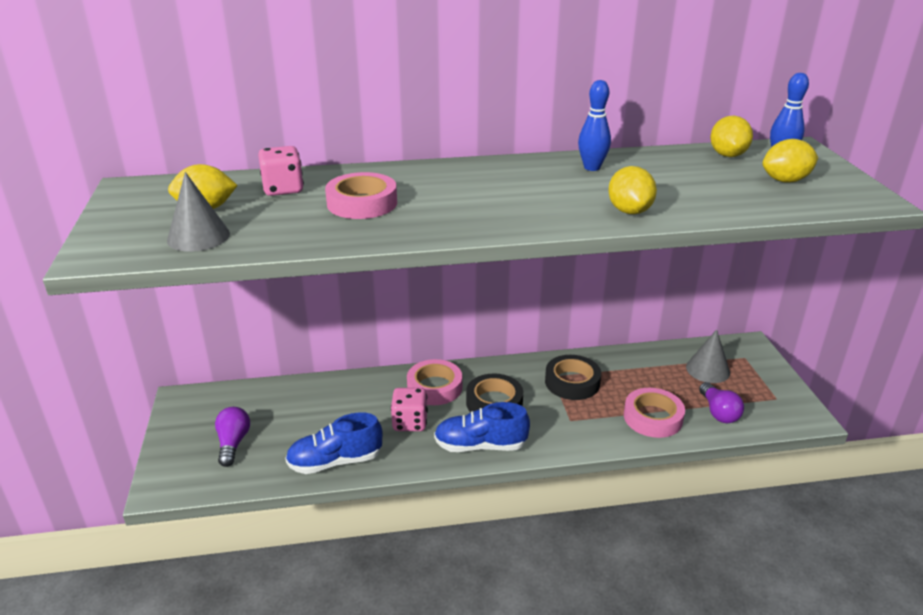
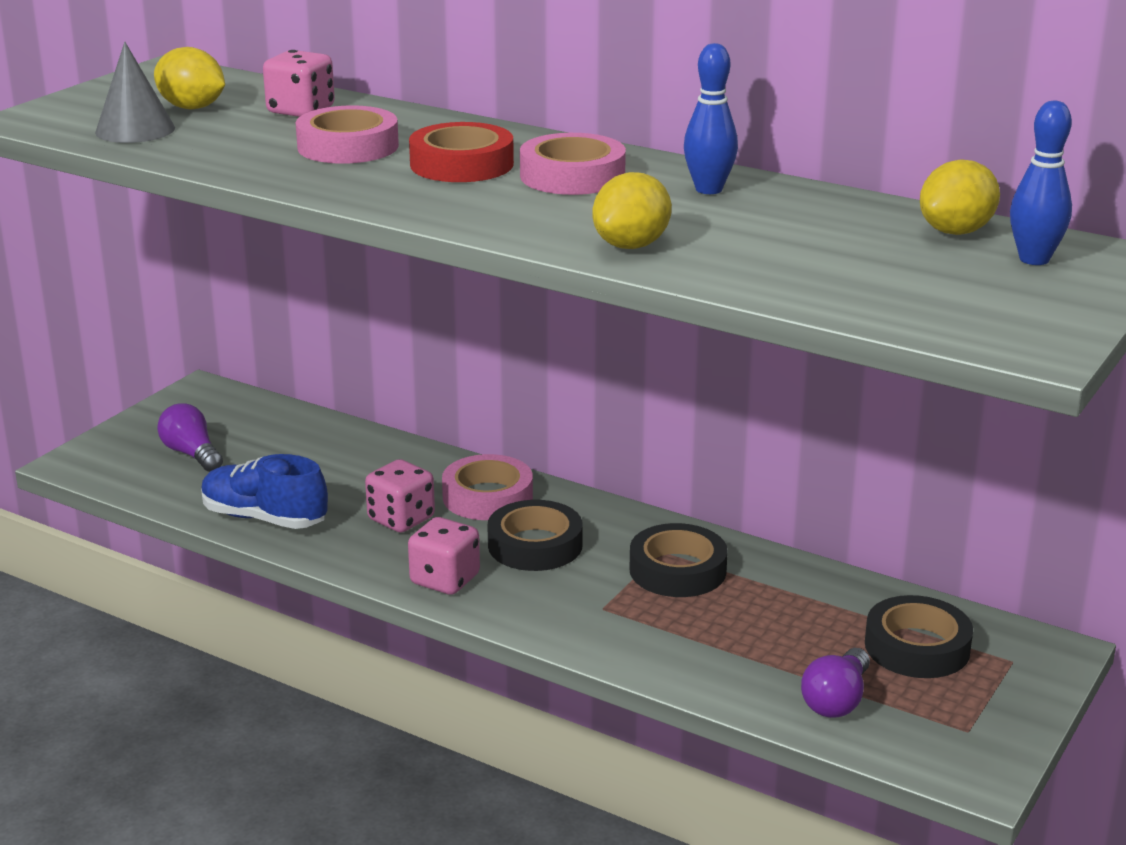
camera: 40 degrees right, 5 degrees down
purple light bulb [215,407,250,467] -> purple light bulb turned 75 degrees counterclockwise [157,403,223,472]
blue shoe [434,402,530,452] -> pink dice [408,517,480,595]
pink tape [624,388,685,438] -> pink tape moved to [520,133,626,195]
grey cone [686,329,730,383] -> black tape [865,595,973,678]
yellow lemon [762,139,818,183] -> none
none -> red tape [409,122,514,182]

